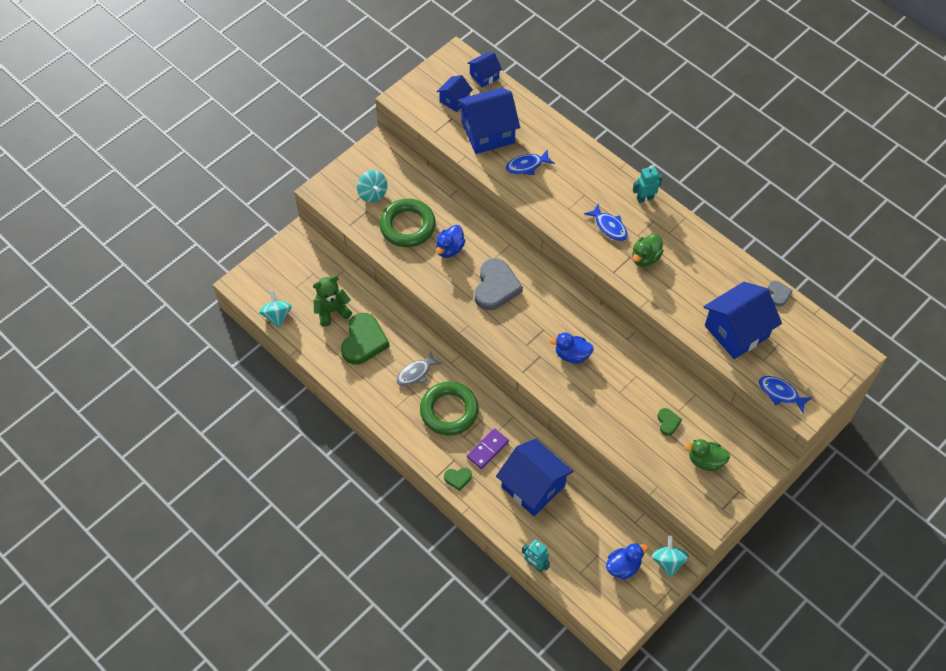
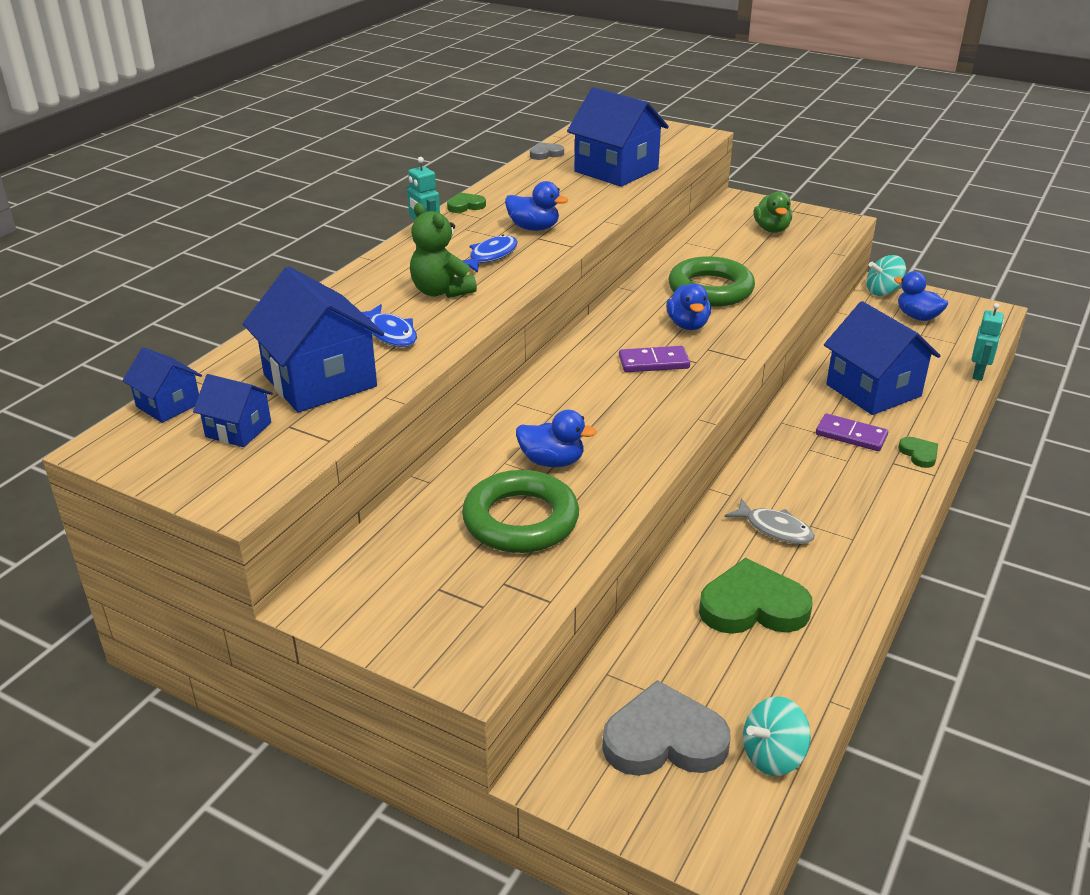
camera: 105 degrees left, 25 degrees down
green teddy bear [313,276,352,327] -> green teddy bear moved to [410,203,477,298]
turquoise spinning top [357,170,387,202] -> none
green ring [420,382,479,436] -> green ring moved to [668,256,755,307]
grey heart [475,258,523,310] -> grey heart moved to [602,680,730,776]
blue house [496,438,573,516] -> blue house turned 60 degrees counterclockwise [824,301,941,415]
green duck [632,233,664,267] -> blue duck [505,181,568,231]
green heart [658,408,682,436] -> green heart moved to [447,192,486,213]
blue fish [759,376,813,413] -> none
none -> purple domino [619,346,690,372]

